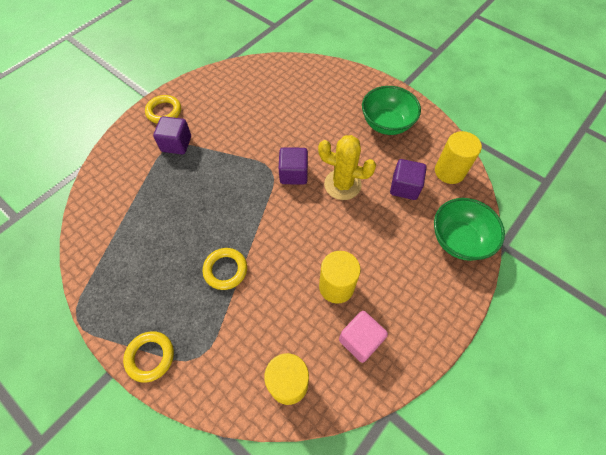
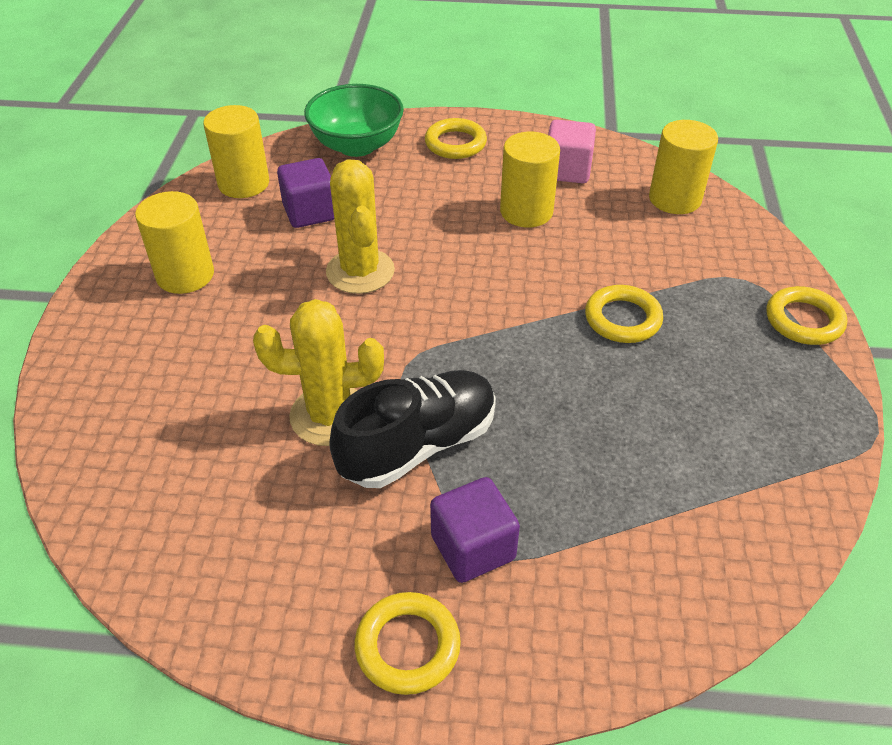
camera: 125 degrees left, 15 degrees down
purple cube [279,147,308,185] -> none
green bowl [362,86,421,135] -> yellow cylinder [135,191,214,294]
none -> yellow cactus [253,299,384,446]
none -> black shoe [329,370,496,488]
none -> yellow ring [425,118,487,159]

